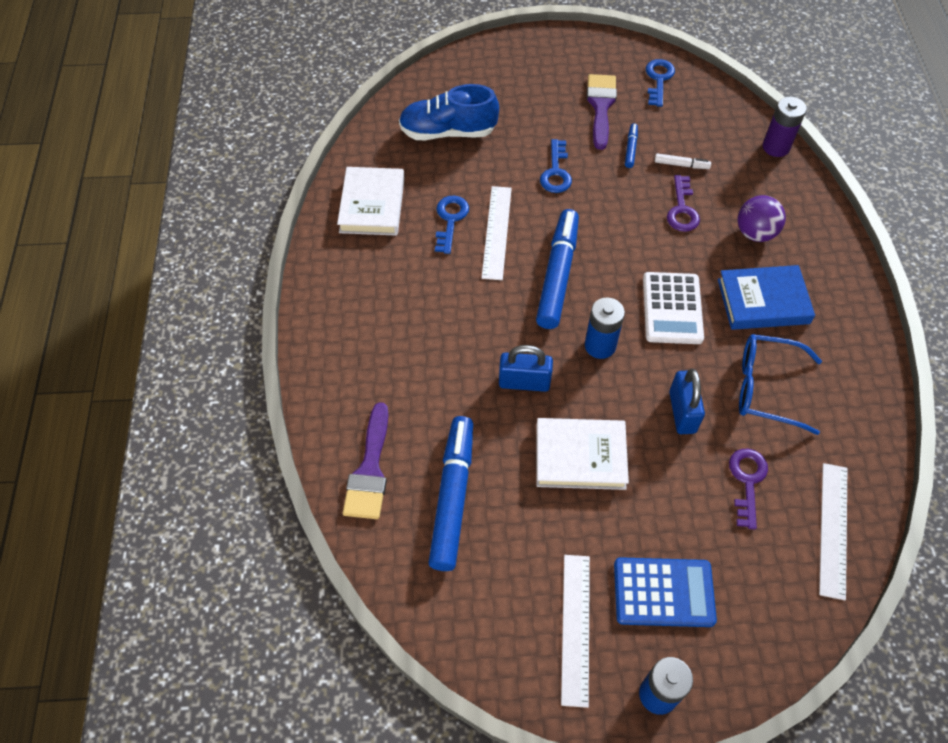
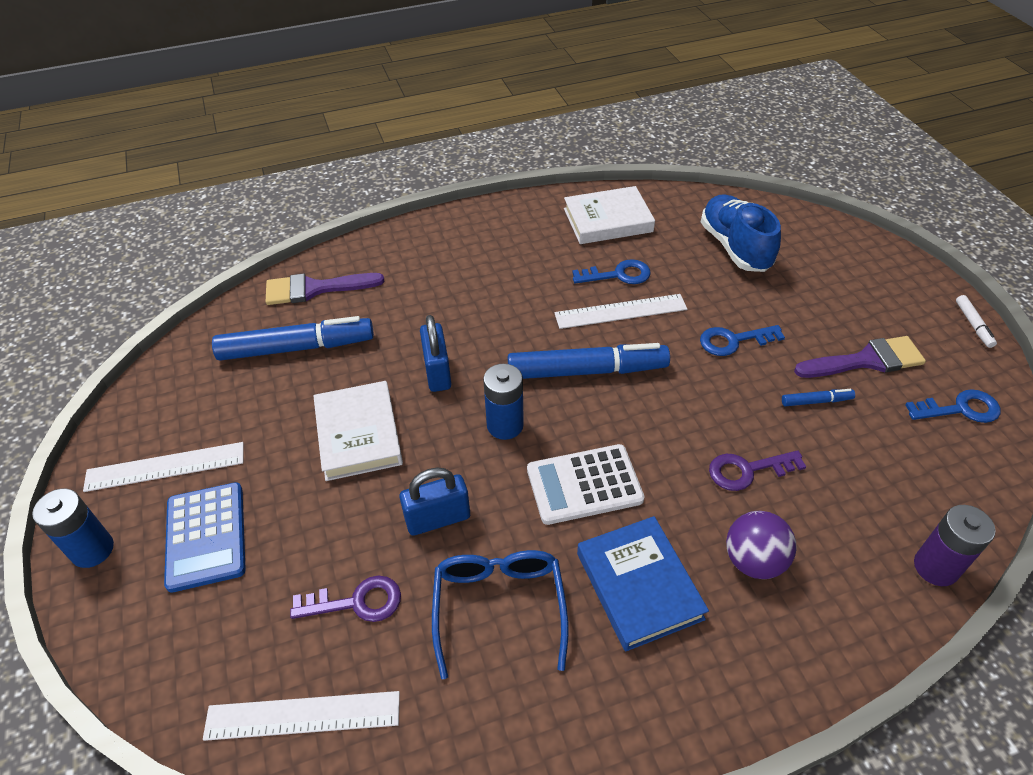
camera: 75 degrees right, 10 degrees down
white marker [655,153,711,169] -> white marker moved to [956,295,997,348]

